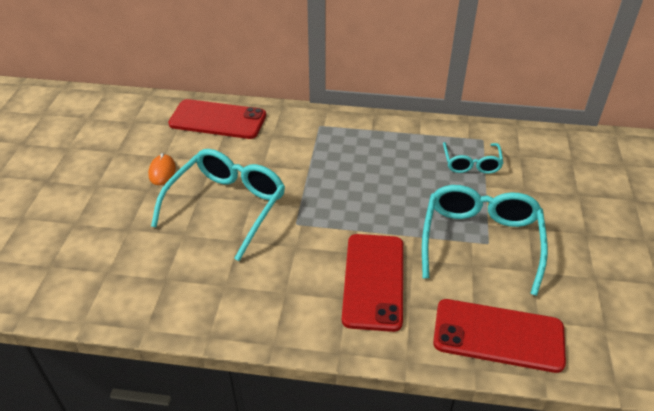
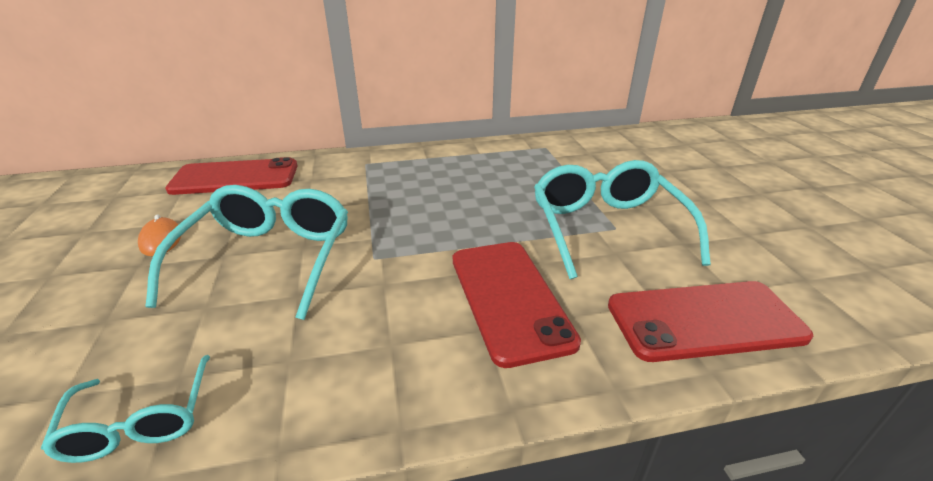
camera: 20 degrees left, 10 degrees down
turquoise glasses [443,142,503,174] -> turquoise glasses moved to [41,355,210,463]

